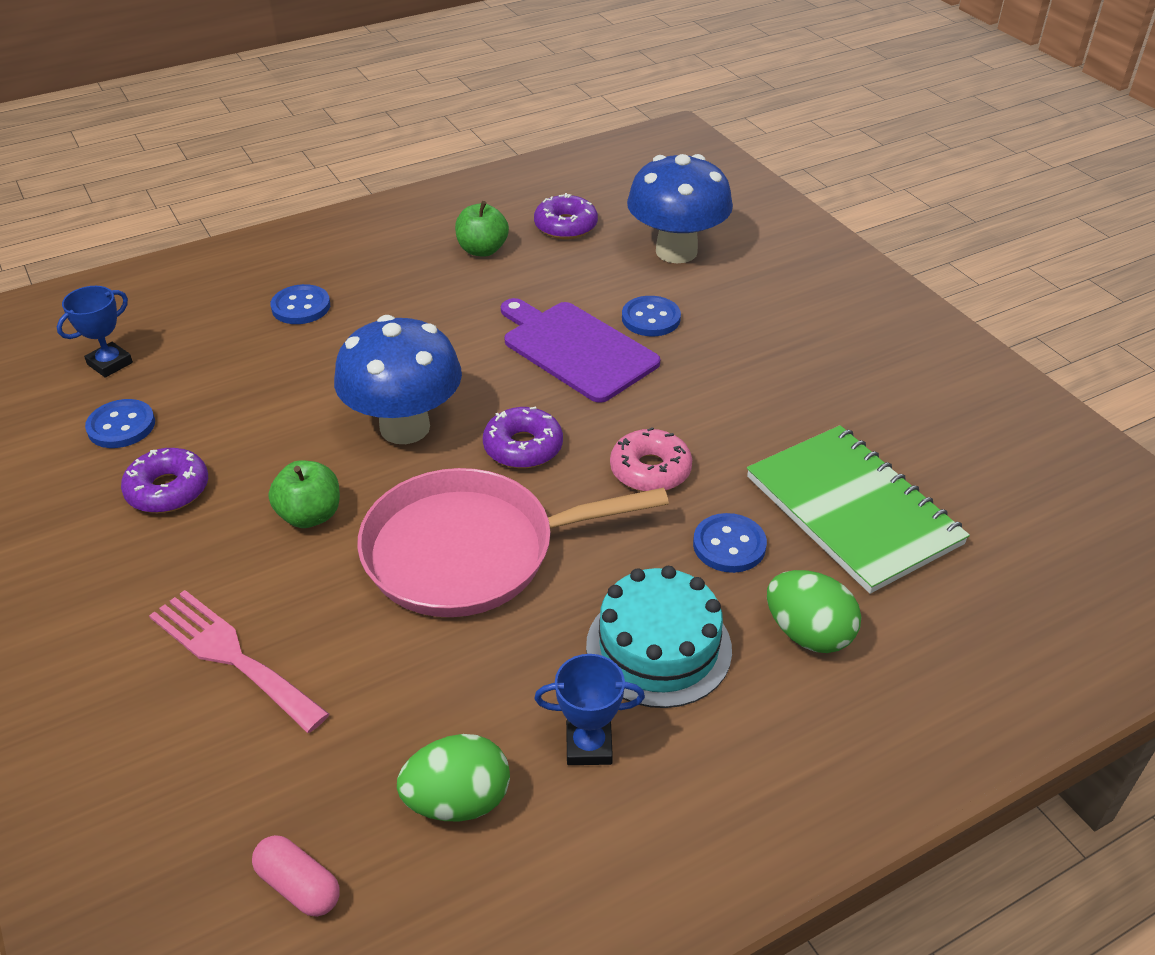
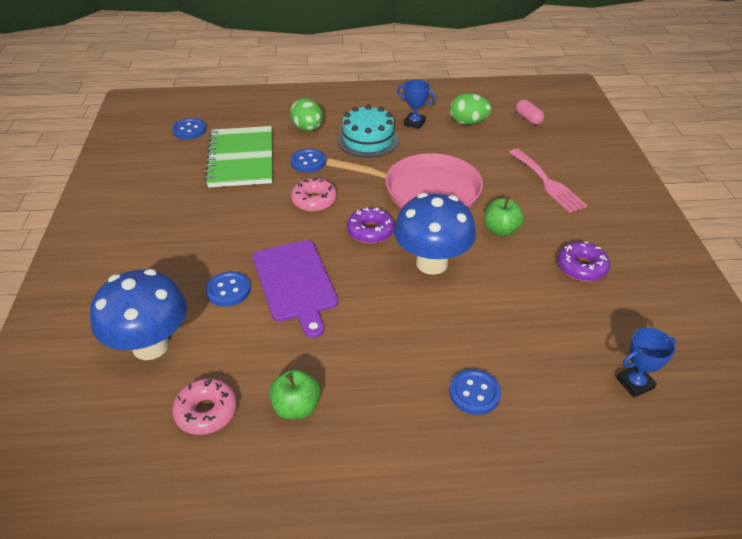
camera: 155 degrees left, 0 degrees up
blue button [85,399,155,448] -> blue button moved to [172,118,206,139]
purple donut [534,193,598,239] -> pink donut [172,379,237,435]

